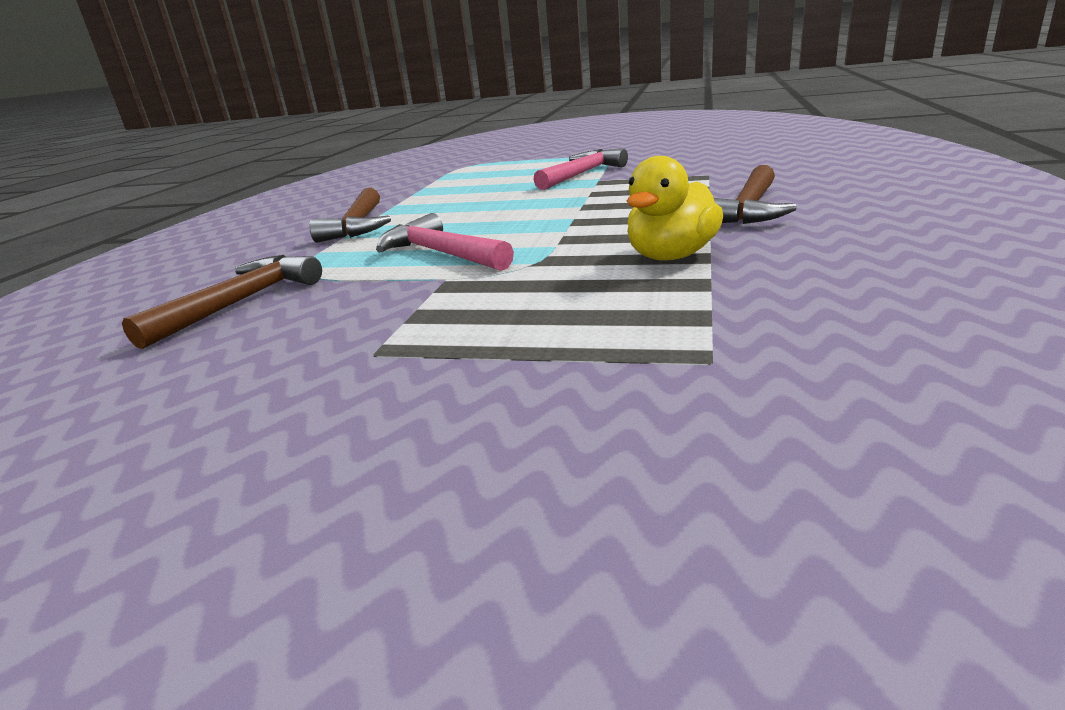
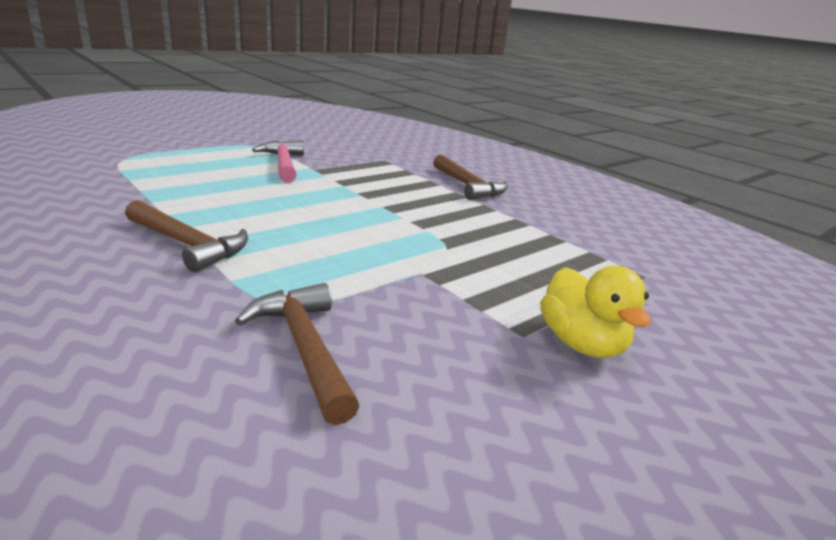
camera: 60 degrees left, 0 degrees up
pink hammer [376,213,514,271] -> none
yellow duck [627,156,723,261] -> yellow duck moved to [540,266,651,358]

